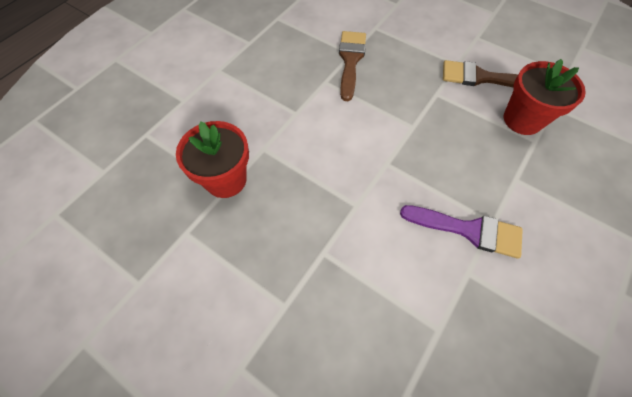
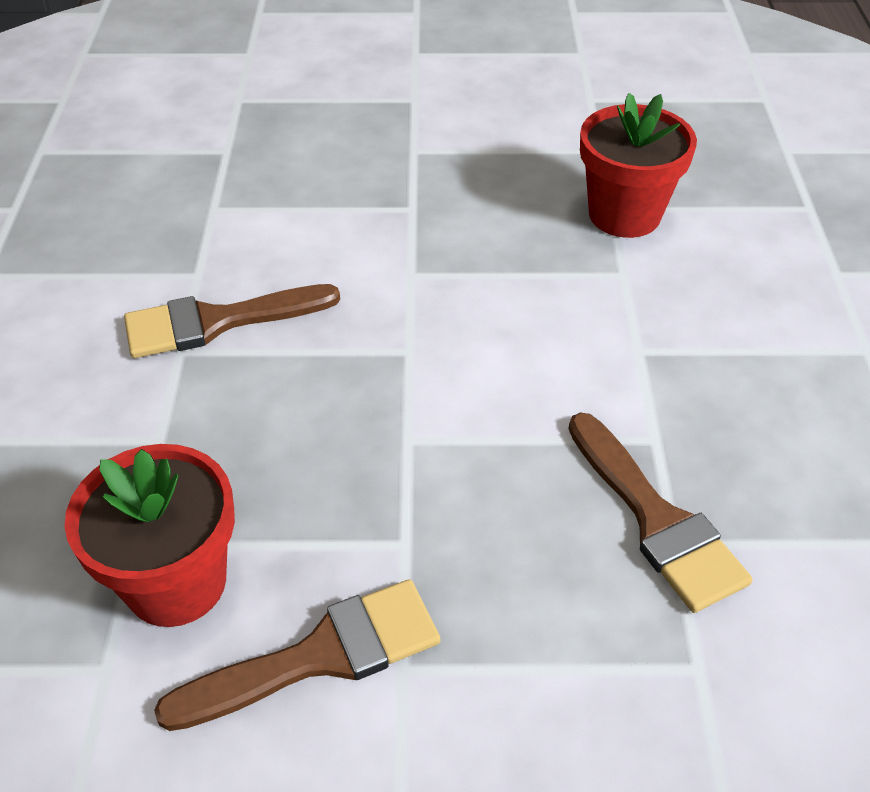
camera: 145 degrees right, 15 degrees down
purple brush [400,205,523,258] -> brown brush [124,284,340,358]

